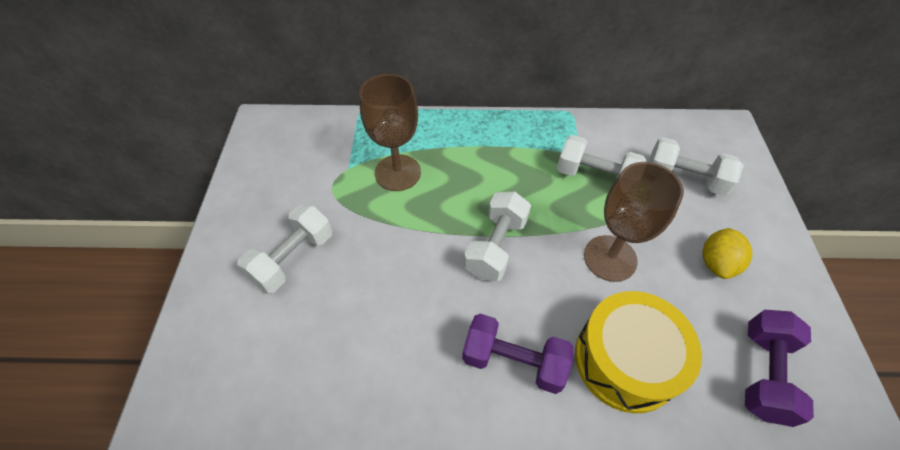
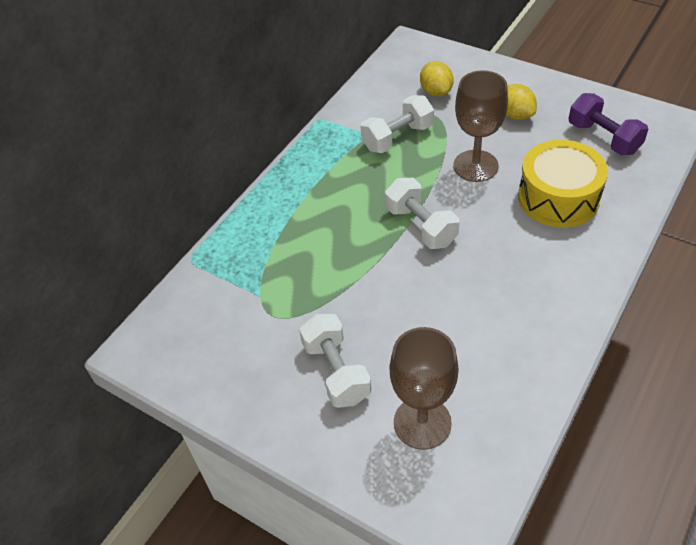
camera: 55 degrees left, 5 degrees down
brown goblet [359,74,421,191] -> brown goblet moved to [390,327,459,450]
purple dumbbell [462,314,574,394] -> none
white dumbbell [649,137,744,196] -> yellow lemon [420,61,454,96]

